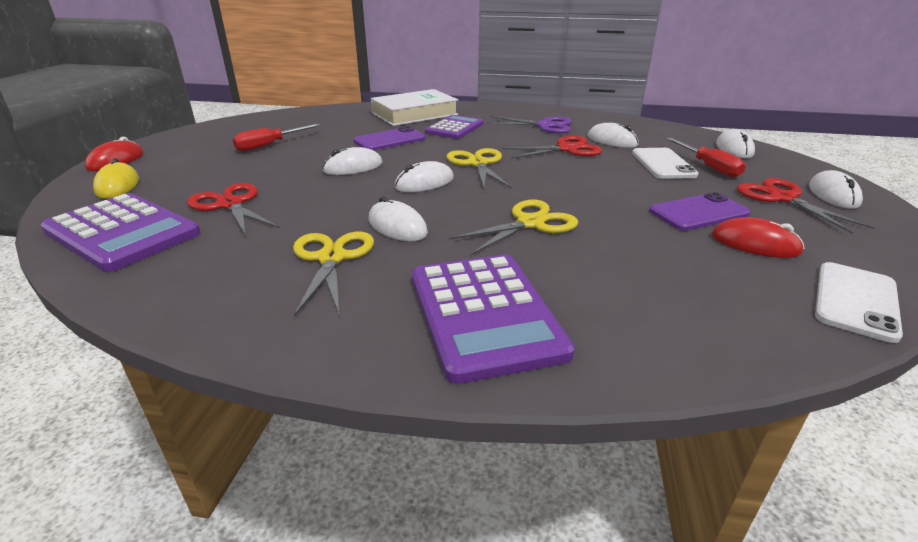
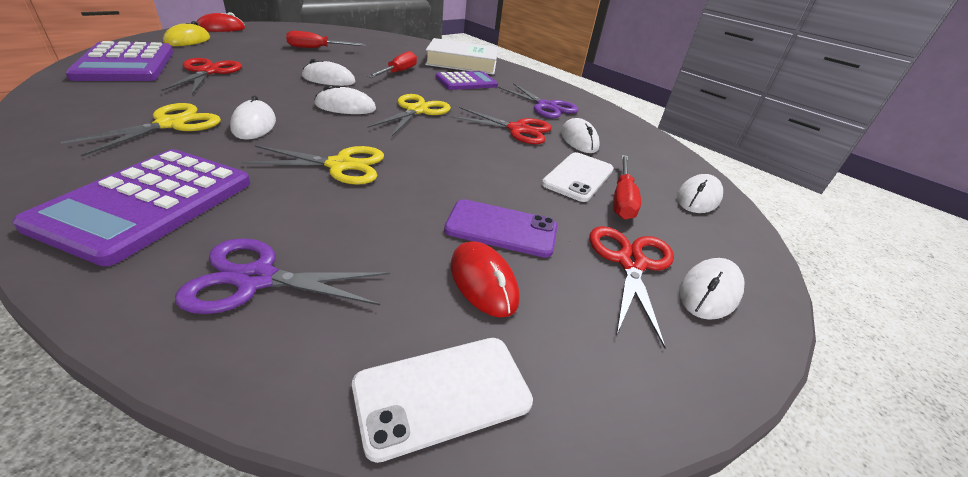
camera: 30 degrees right, 5 degrees up
purple phone [353,126,426,151] -> red screwdriver [367,51,417,78]
none -> purple scissors [175,238,390,314]

